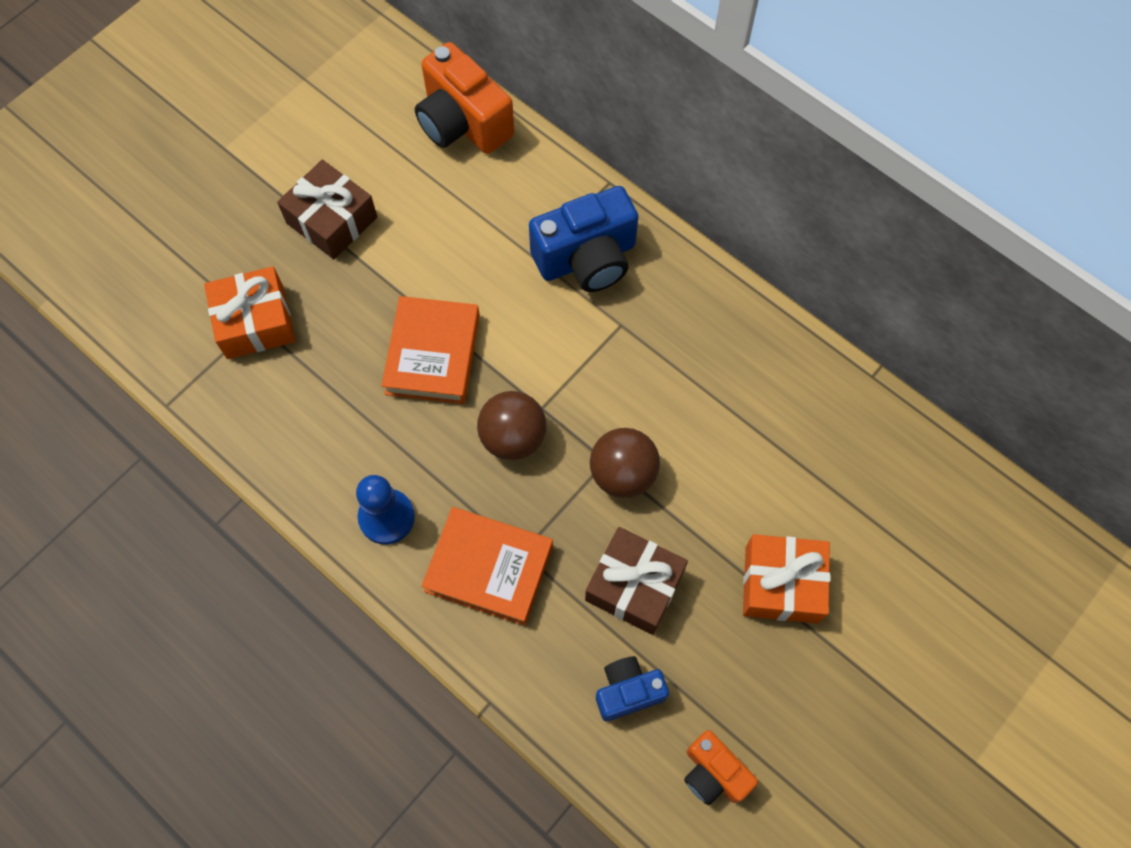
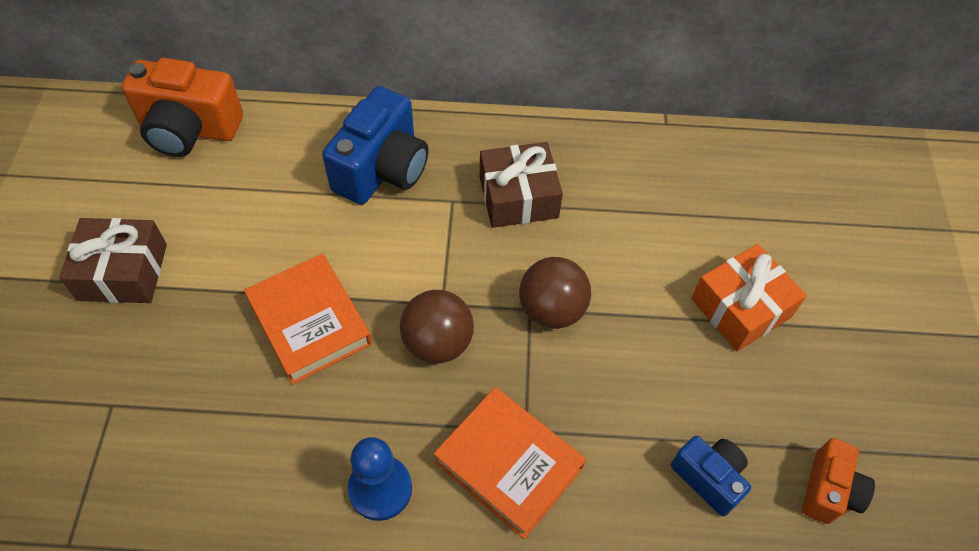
camera: 40 degrees left, 10 degrees down
orange gift [204,266,295,359] -> none
orange book [421,507,553,626] -> orange book turned 60 degrees clockwise [434,387,586,539]
brown gift [585,527,688,635] -> brown gift moved to [480,142,563,228]
blue camera [596,656,669,721] -> blue camera turned 105 degrees clockwise [671,436,751,516]
orange camera [684,730,758,806] -> orange camera turned 75 degrees counterclockwise [802,438,875,524]

